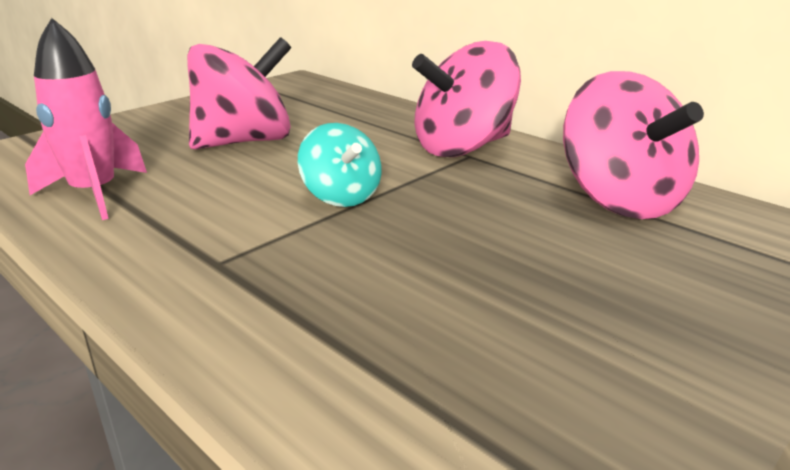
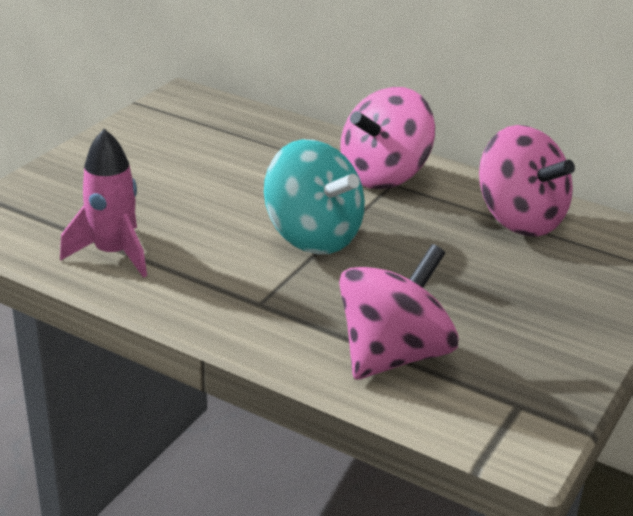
camera: 15 degrees left, 5 degrees up
pink spinning top [187,37,291,149] -> pink spinning top moved to [339,244,459,380]
turquoise spinning top [298,123,381,207] -> turquoise spinning top [264,139,365,255], size x1.70

